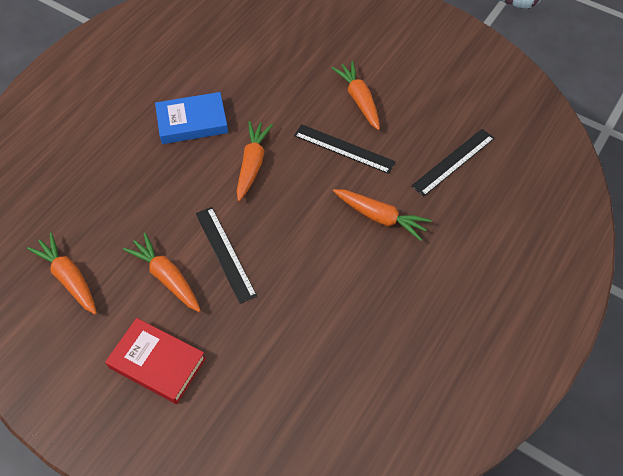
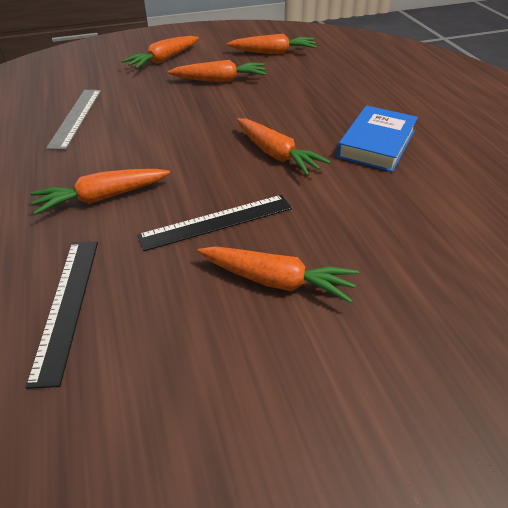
camera: 130 degrees right, 15 degrees down
red book [105,318,206,404] -> orange carrot [121,36,199,69]
black ruler [196,207,257,304] -> none
none -> grey ruler [46,90,101,150]

